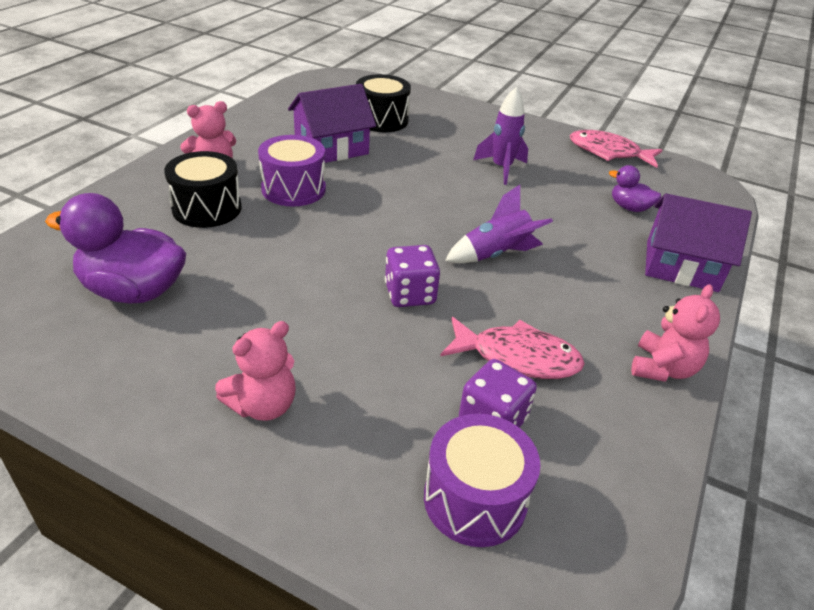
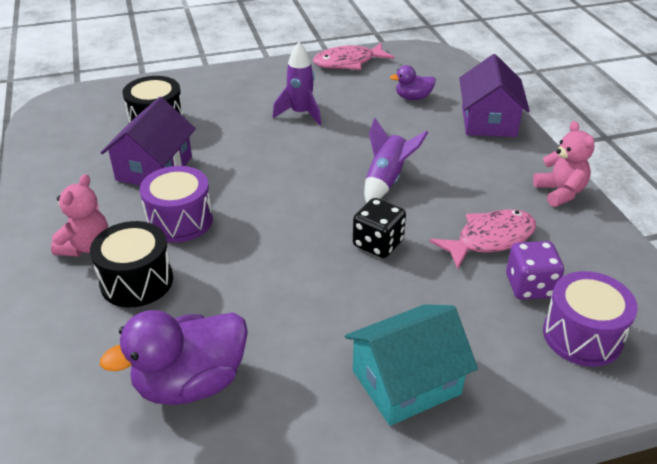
camera: 40 degrees left, 0 degrees up
pink teddy bear [215,321,296,421] -> turquoise house [345,304,478,426]
purple dice [385,245,440,307] -> black dice [353,198,406,258]
purple house [645,193,752,292] -> purple house turned 60 degrees counterclockwise [459,54,530,137]

